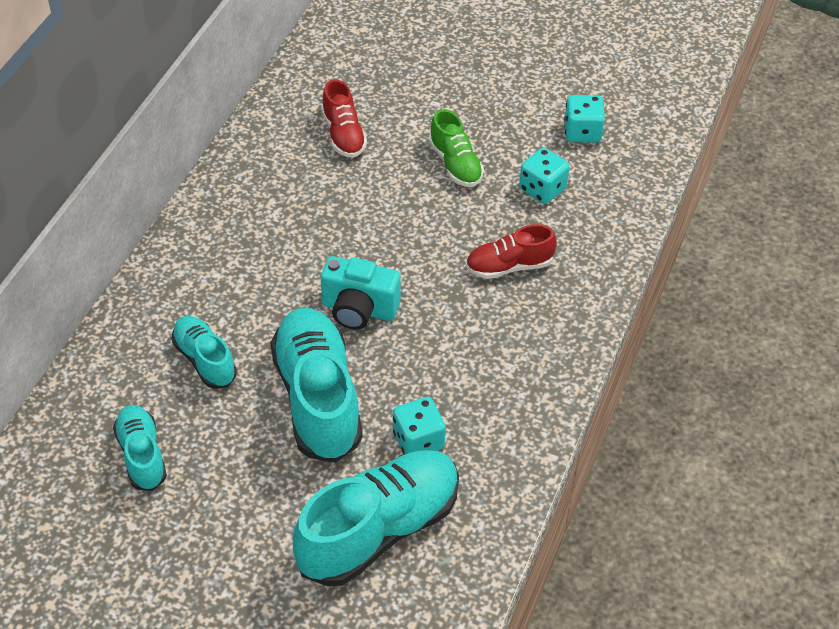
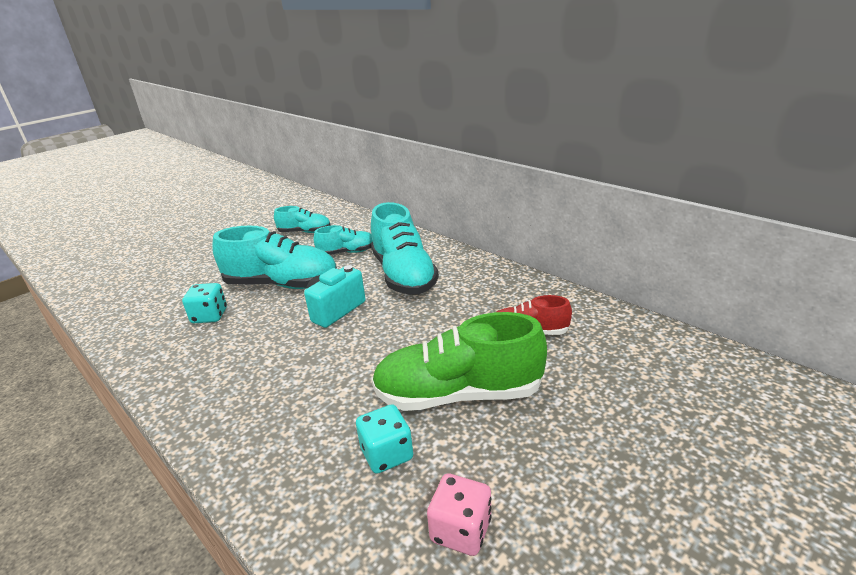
camera: 115 degrees right, 20 degrees down
turquoise shoe [293,450,459,587] -> turquoise shoe moved to [371,202,439,294]
green shoe [429,109,484,187] -> green shoe [372,312,547,411], size x1.85
red shoe [466,224,557,279] -> none
turquoise dice [564,95,605,143] -> pink dice [427,473,492,556]

